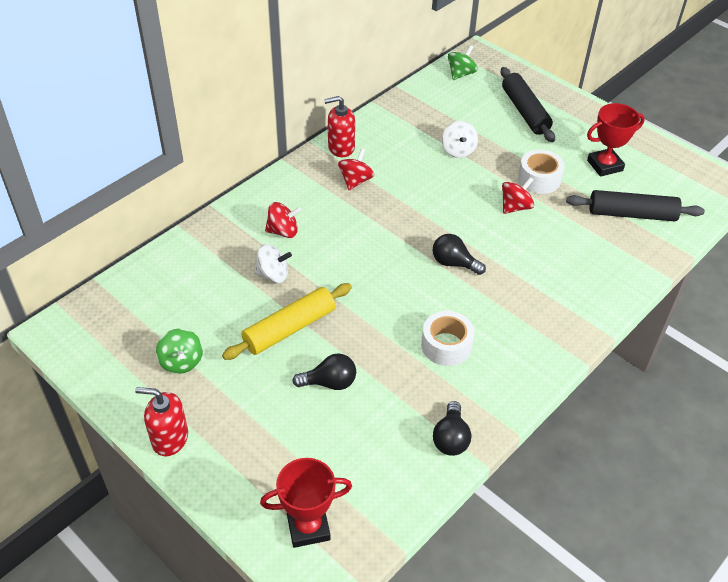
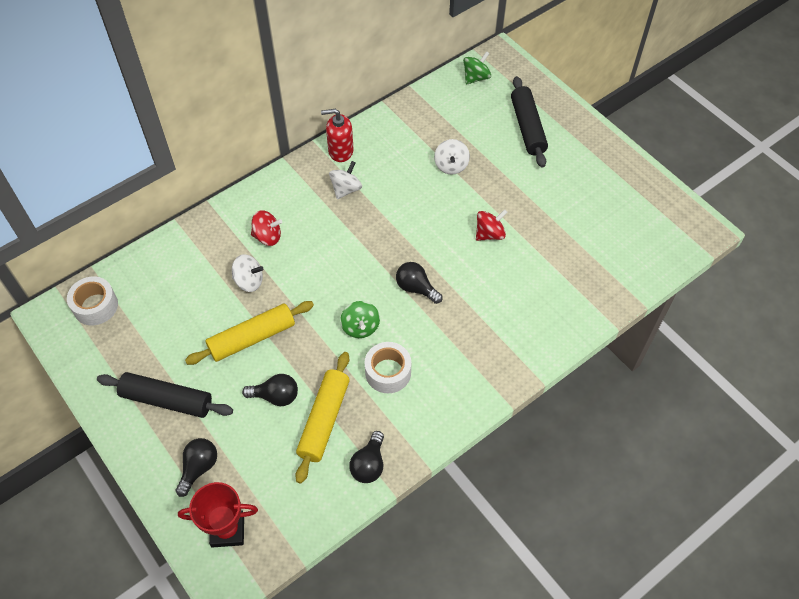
camera: 10 degrees right, 10 degrees up
red soap dispenser [135,387,188,456] -> none
green spinning top [156,328,203,374] -> green spinning top moved to [340,301,380,338]
red spinning top [338,149,374,190] -> white spinning top [329,161,362,199]
white tape [518,150,565,194] -> white tape moved to [67,276,118,325]
black rolling pin [566,190,705,221] -> black rolling pin moved to [97,372,233,418]
red trophy [587,103,645,177] -> none
none -> black light bulb [175,438,217,497]
none -> yellow rolling pin [295,352,350,484]

